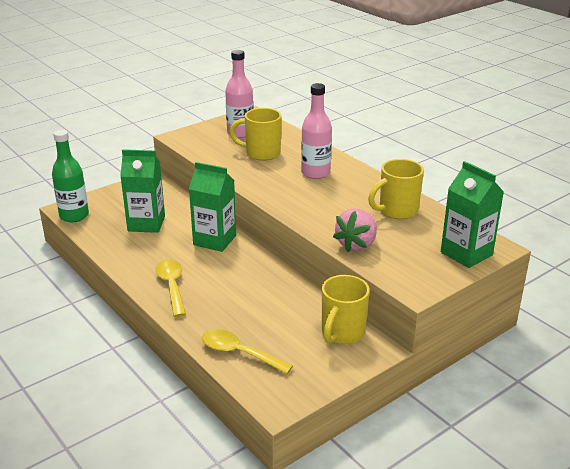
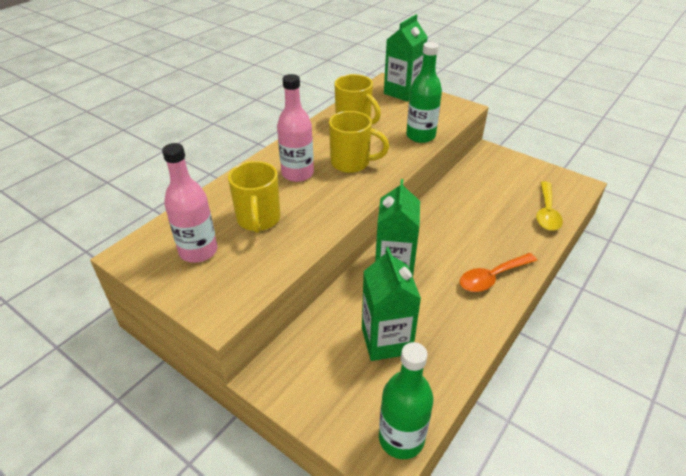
camera: 105 degrees left, 10 degrees up
yellow spoon [156,259,186,317] -> orange spoon [459,253,537,292]
yellow mug [322,275,370,344] -> yellow mug moved to [329,111,389,173]
pink strawberry [333,208,377,252] -> green bottle [406,42,442,143]

